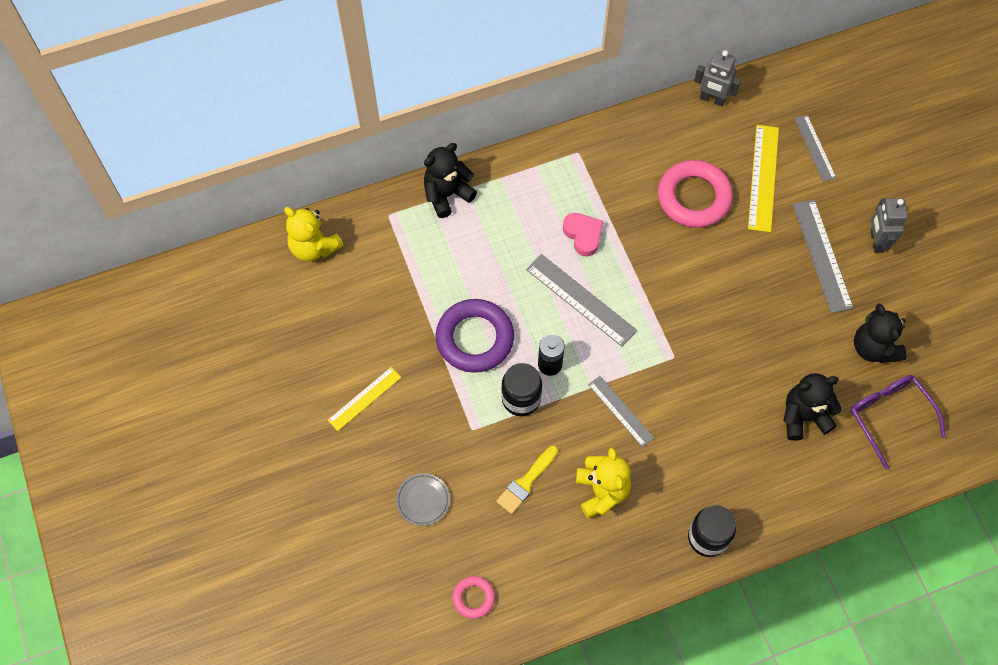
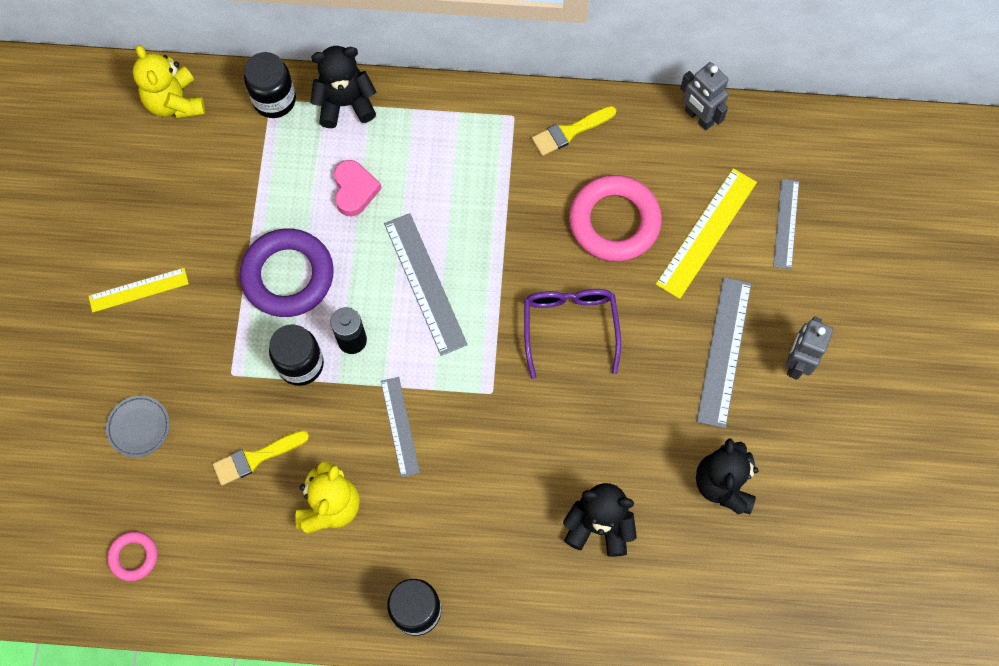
camera: 25 degrees right, 5 degrees up
pink heart [563,213,603,256] -> pink heart moved to [334,160,382,217]
purple glasses [850,375,946,469] -> purple glasses moved to [524,289,621,379]
none -> black jar [244,52,296,118]
none -> yellow brush [532,106,616,156]

